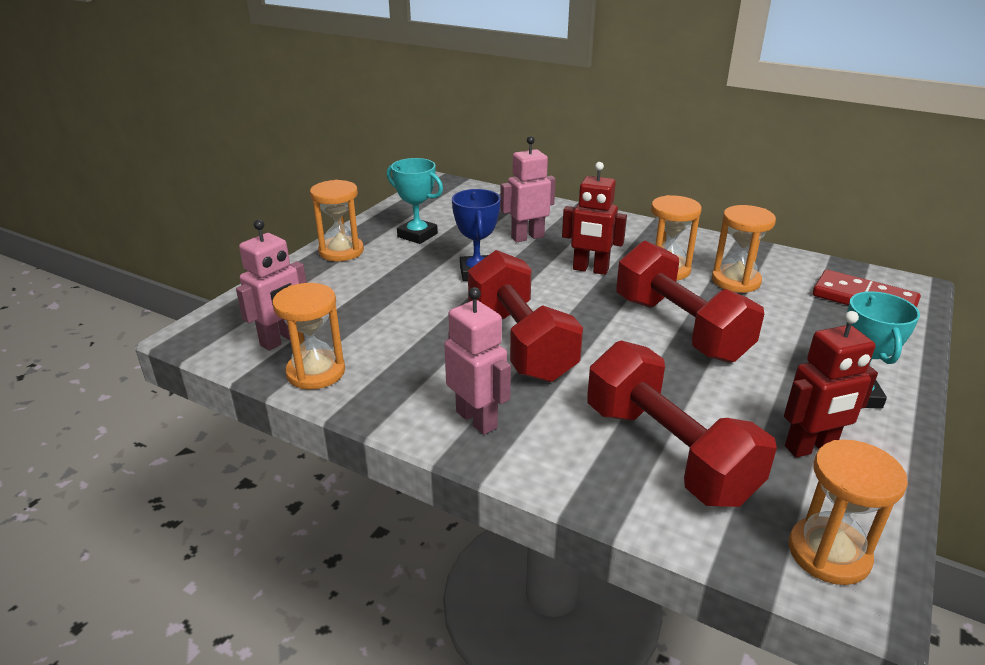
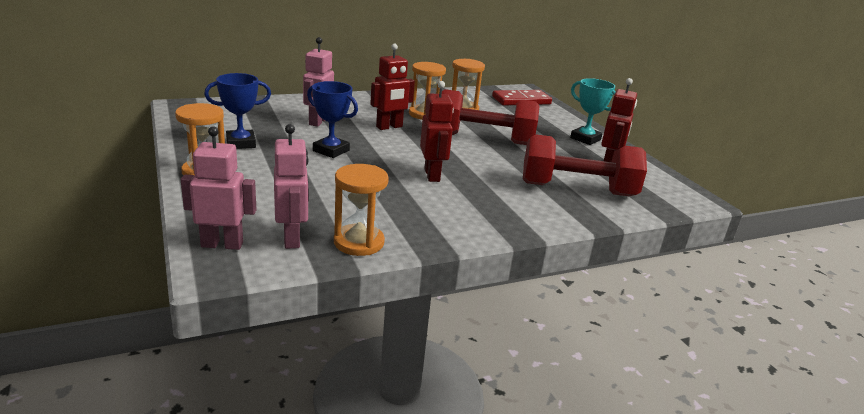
camera: 55 degrees left, 5 degrees down
turquoise trophy [387,158,443,244] -> blue trophy [204,73,271,149]
pink robot [444,287,511,435] -> pink robot moved to [181,127,257,250]
red dumbbell [468,250,583,382] -> red robot [420,81,454,182]
orange hourglass [789,440,908,585] -> none

